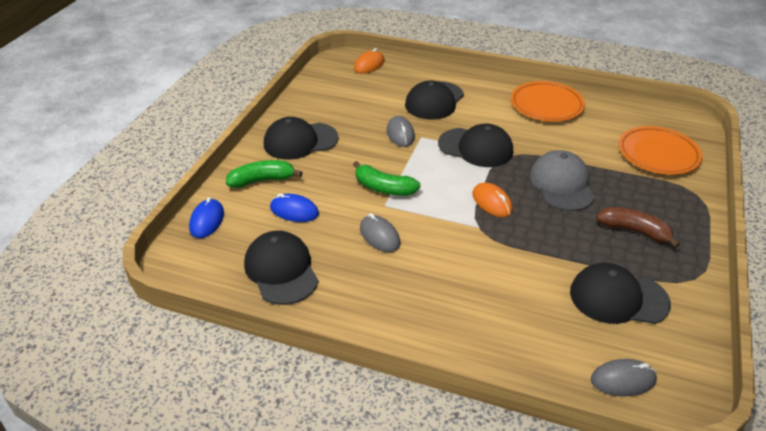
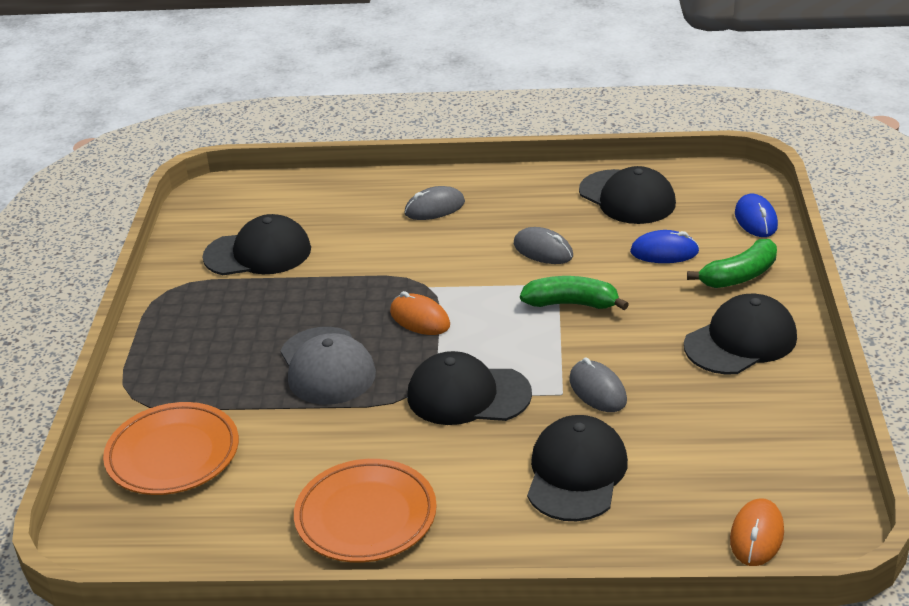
camera: 165 degrees right, 5 degrees down
grey mouse [591,359,657,397] -> grey mouse moved to [404,186,465,220]
brown banana [596,207,680,248] -> none

